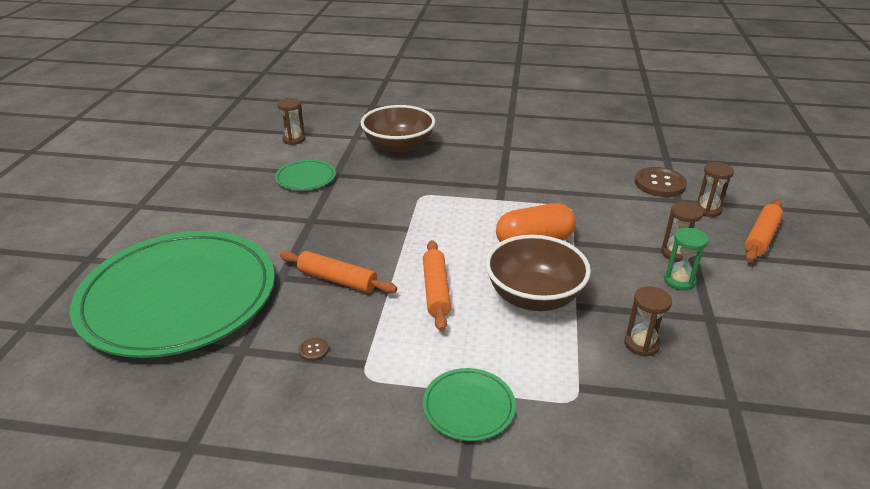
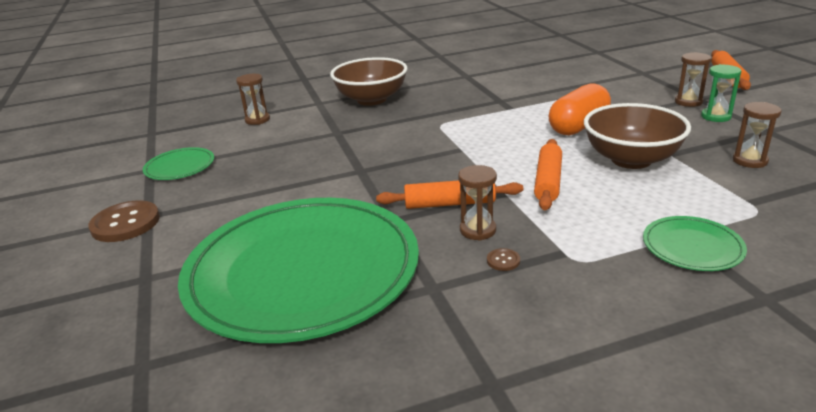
camera: 25 degrees left, 5 degrees down
green plate [275,160,336,191] -> green plate moved to [143,147,214,180]
orange rolling pin [423,240,451,331] -> orange rolling pin turned 45 degrees clockwise [534,139,562,210]
brown button [635,167,687,197] -> brown button moved to [88,200,160,242]
brown hourglass [695,162,734,217] -> brown hourglass moved to [458,165,497,241]

